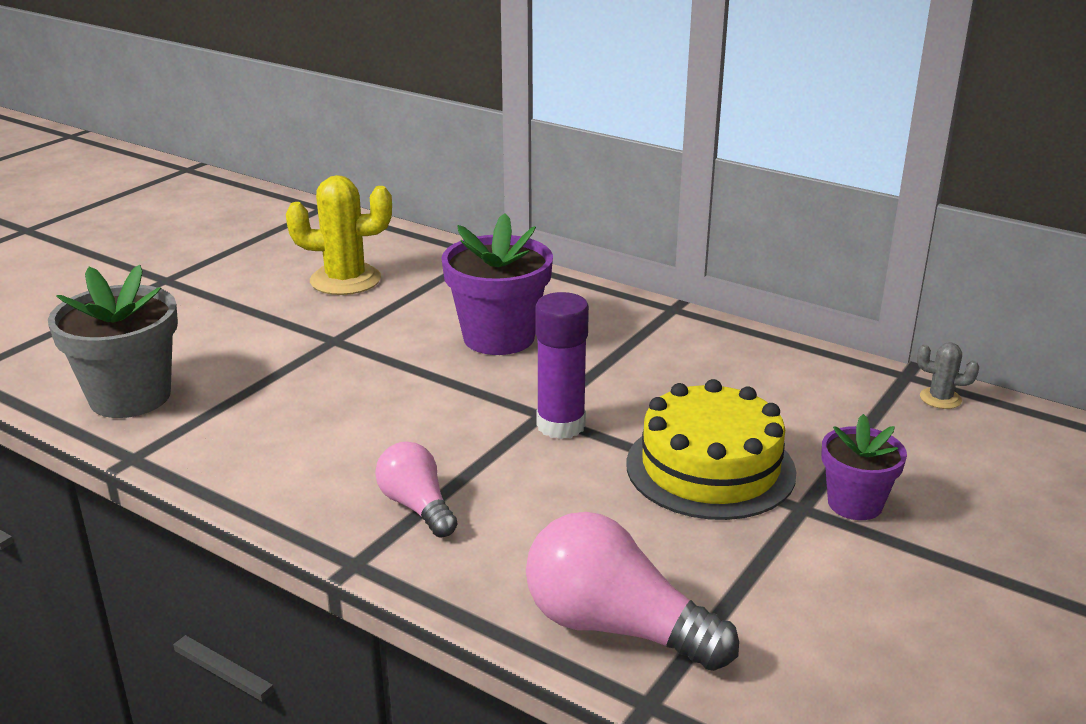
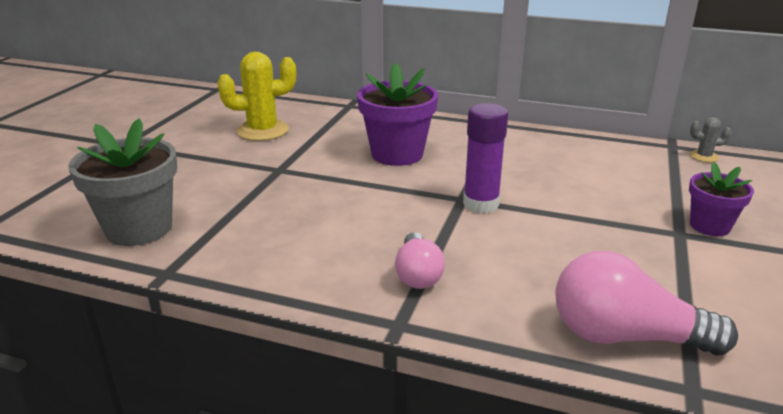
camera: 15 degrees left, 0 degrees up
pink light bulb [375,441,458,538] -> pink light bulb turned 135 degrees counterclockwise [395,232,445,289]
yellow cake [626,379,796,520] -> none

